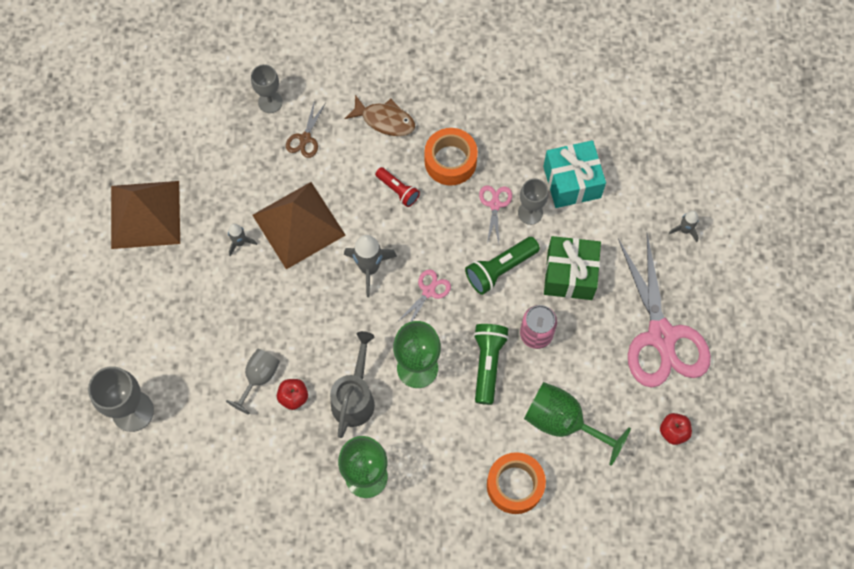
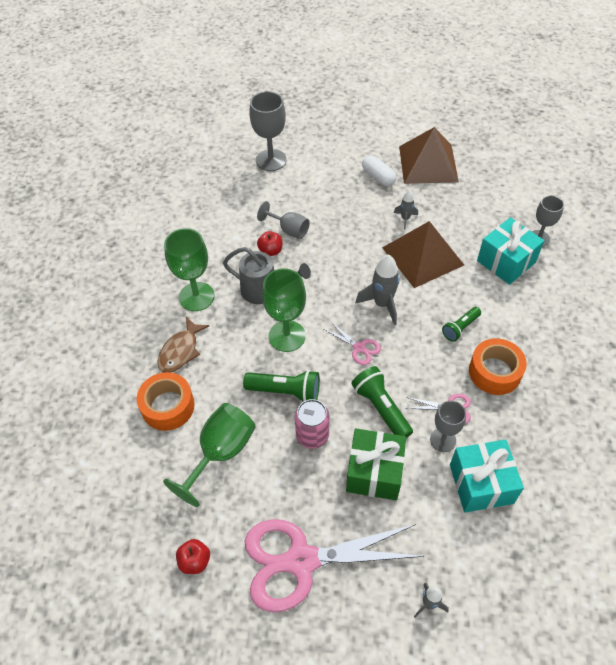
camera: 95 degrees right, 15 degrees down
brown scissors [286,100,325,158] -> turquoise gift [477,217,544,285]
brown fish [345,95,415,136] -> brown fish moved to [157,317,209,373]
red flashlight [375,167,420,207] -> green flashlight [442,307,481,342]
none -> white capsule [362,155,396,186]

